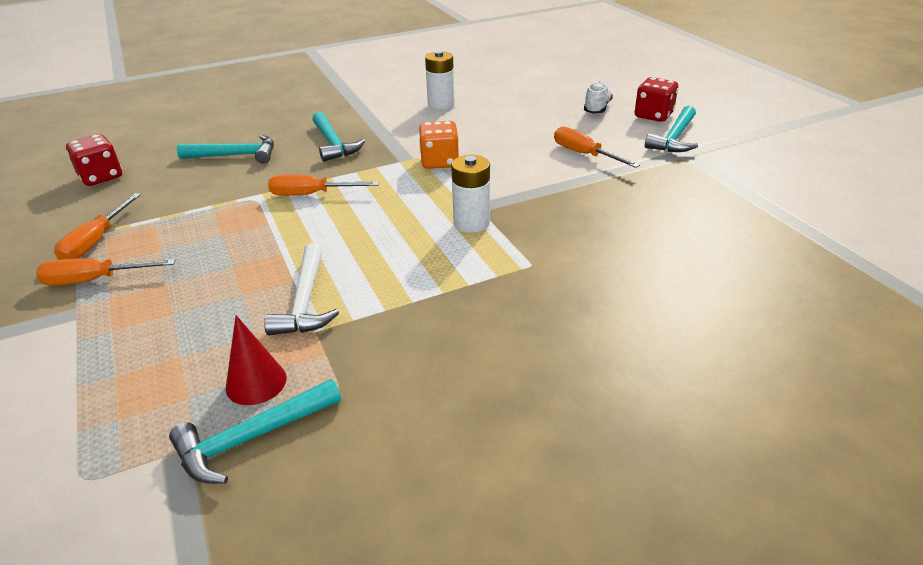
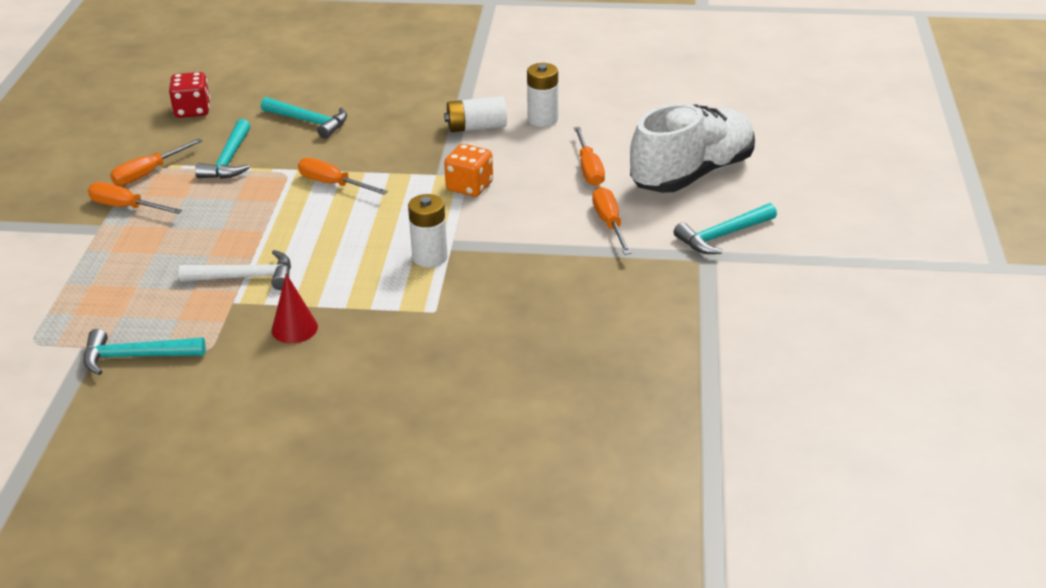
camera: 30 degrees right, 0 degrees up
red cone [225,315,287,405] -> red cone moved to [271,274,318,343]
white hammer [264,243,339,336] -> white hammer turned 120 degrees counterclockwise [179,250,291,290]
turquoise hammer [312,112,365,162] -> turquoise hammer moved to [195,119,251,179]
white shoe [584,82,613,113] -> white shoe [630,103,755,193], size x2.40
red dice [635,77,678,122] -> none
none -> white battery [444,96,507,132]
none -> orange screwdriver [574,127,605,186]

